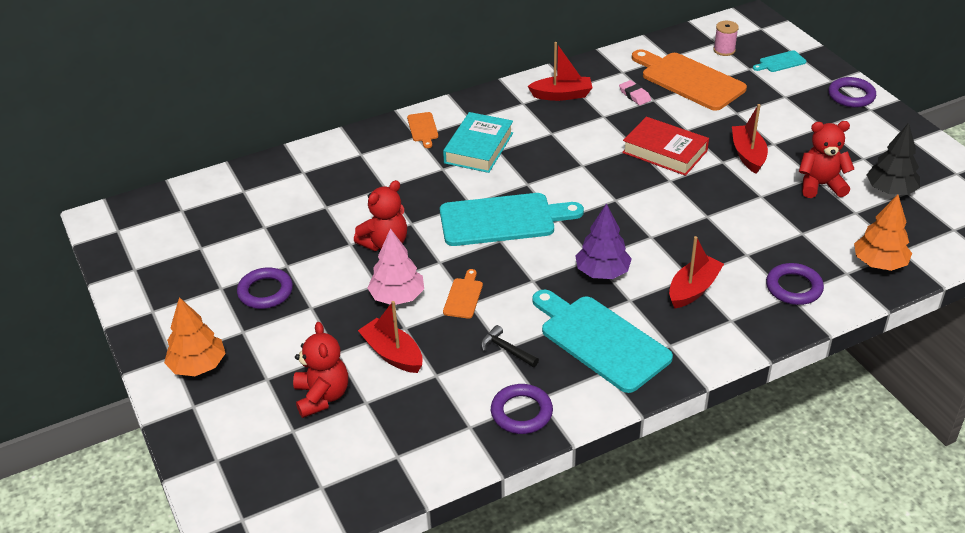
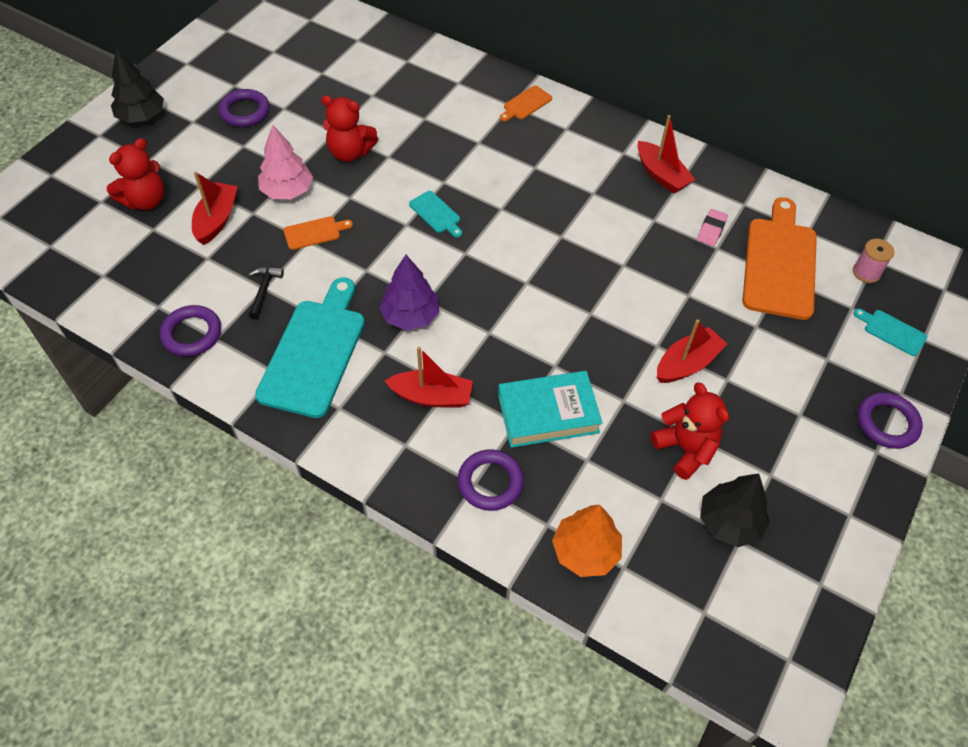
camera: 55 degrees right, 15 degrees up
orange tree [164,297,226,376] -> black tree [111,48,164,123]
turquoise cutting board [440,193,584,246] -> turquoise cutting board [409,191,462,237], size x0.45
turquoise book [443,112,513,173] -> turquoise book moved to [498,371,602,448]
red book [622,117,709,176] -> none

